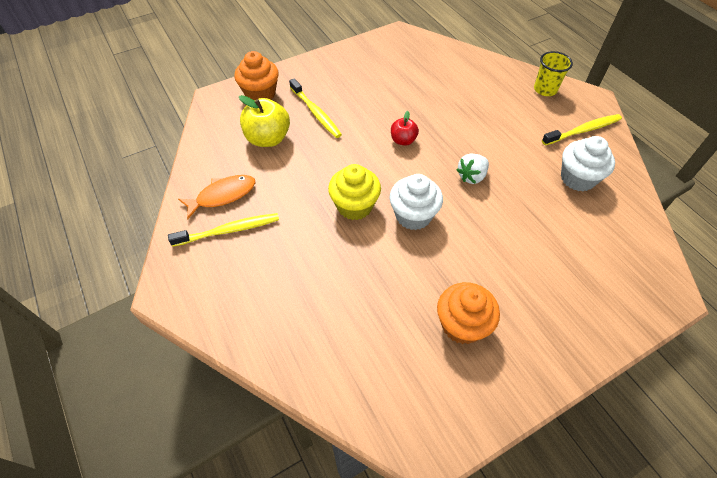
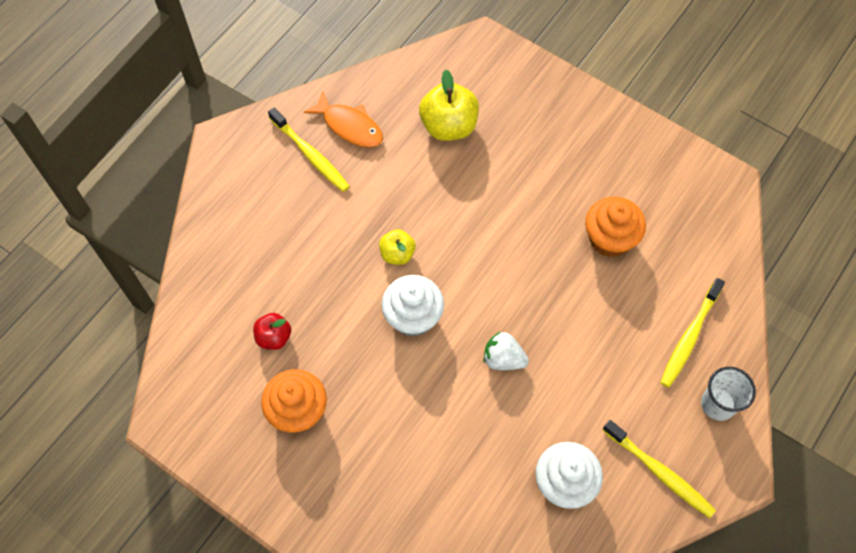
camera: 65 degrees right, 10 degrees up
orange cupcake [234,51,279,100] -> orange cupcake moved to [585,196,646,257]
yellow toothbrush [289,78,342,138] -> yellow toothbrush moved to [660,278,725,388]
yellow cupcake [328,164,381,220] -> yellow apple [379,229,416,265]
red apple [391,111,419,146] -> red apple moved to [253,313,291,350]
yellow cup [534,51,573,96] -> white cup [701,367,756,421]

